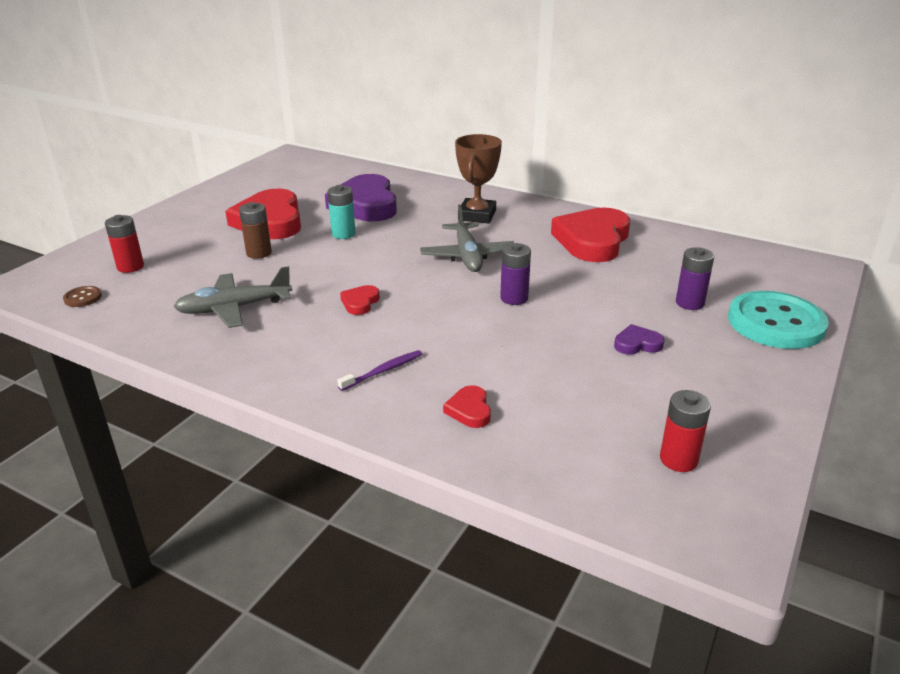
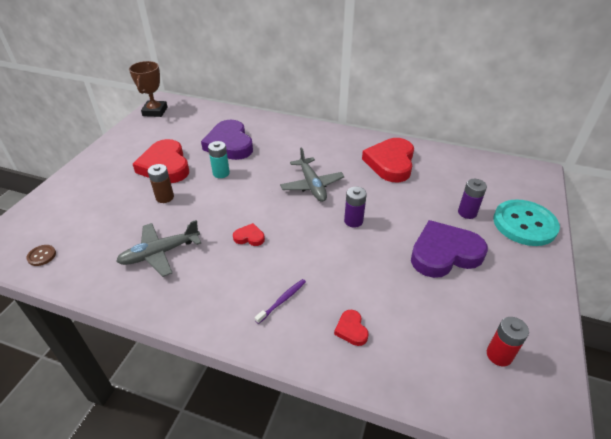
camera: 10 degrees left, 10 degrees up
red battery [105,215,144,273] -> none
red heart [340,285,380,315] -> red heart turned 90 degrees clockwise [233,223,265,246]
brown trophy [455,134,502,223] -> brown trophy moved to [129,61,167,117]
purple heart [614,324,665,355] -> purple heart [411,220,488,278], size x2.31

